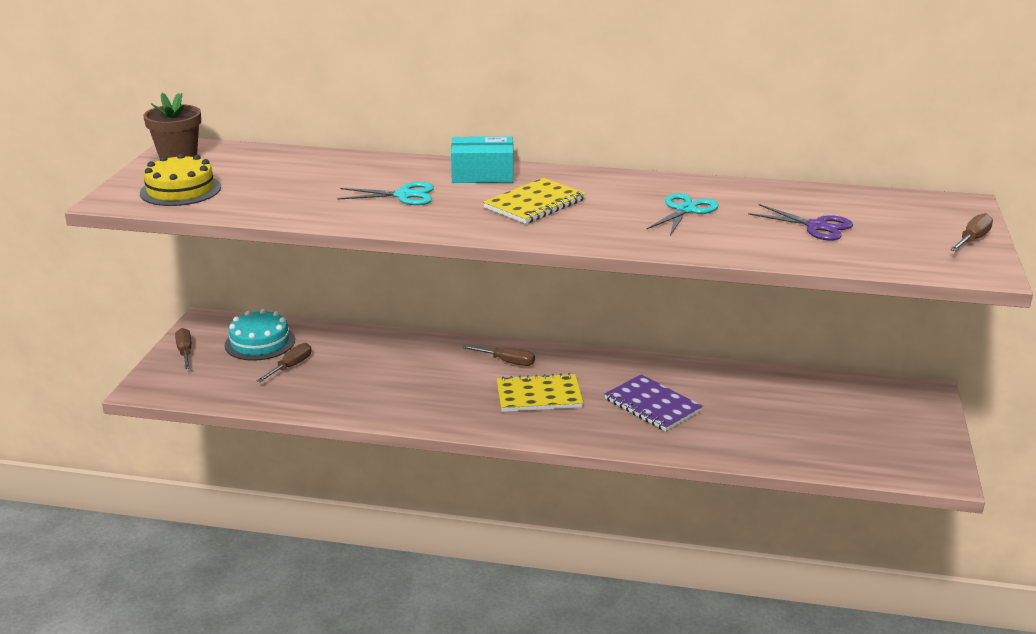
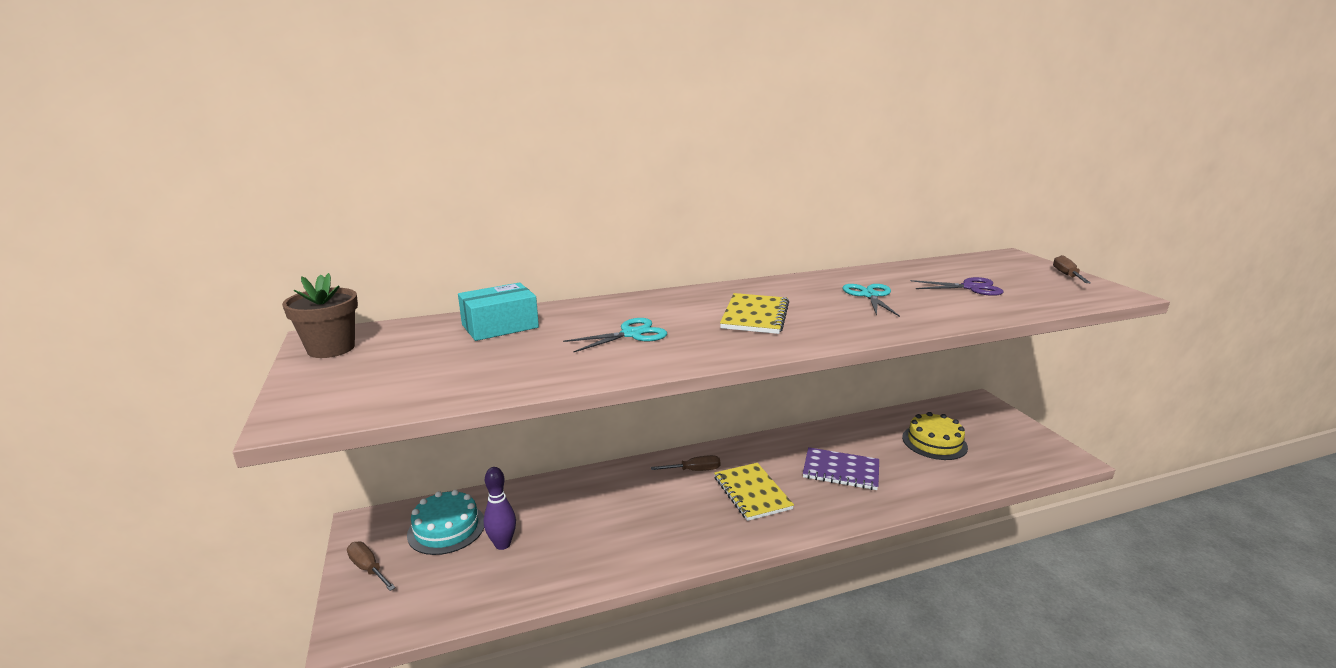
camera: 30 degrees left, 5 degrees down
yellow cake [140,153,221,206] -> yellow cake moved to [902,412,968,460]
brown screwdriver [256,343,311,382] -> purple bowling pin [484,467,516,550]
turquoise box [451,136,514,183] -> turquoise box moved to [458,282,539,341]
yellow notebook [497,373,583,412] -> yellow notebook turned 75 degrees counterclockwise [714,463,794,521]

